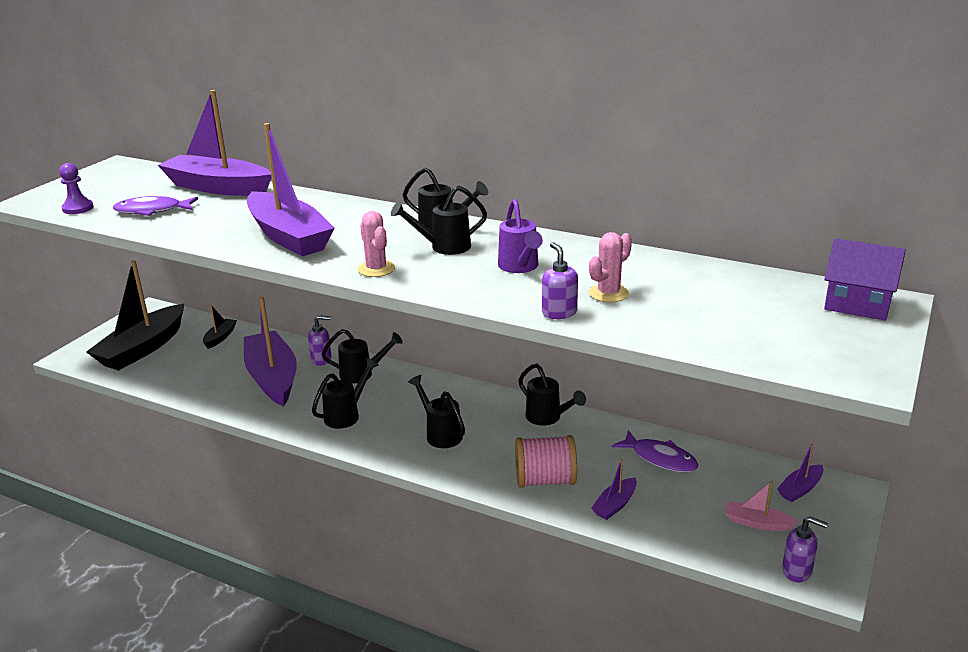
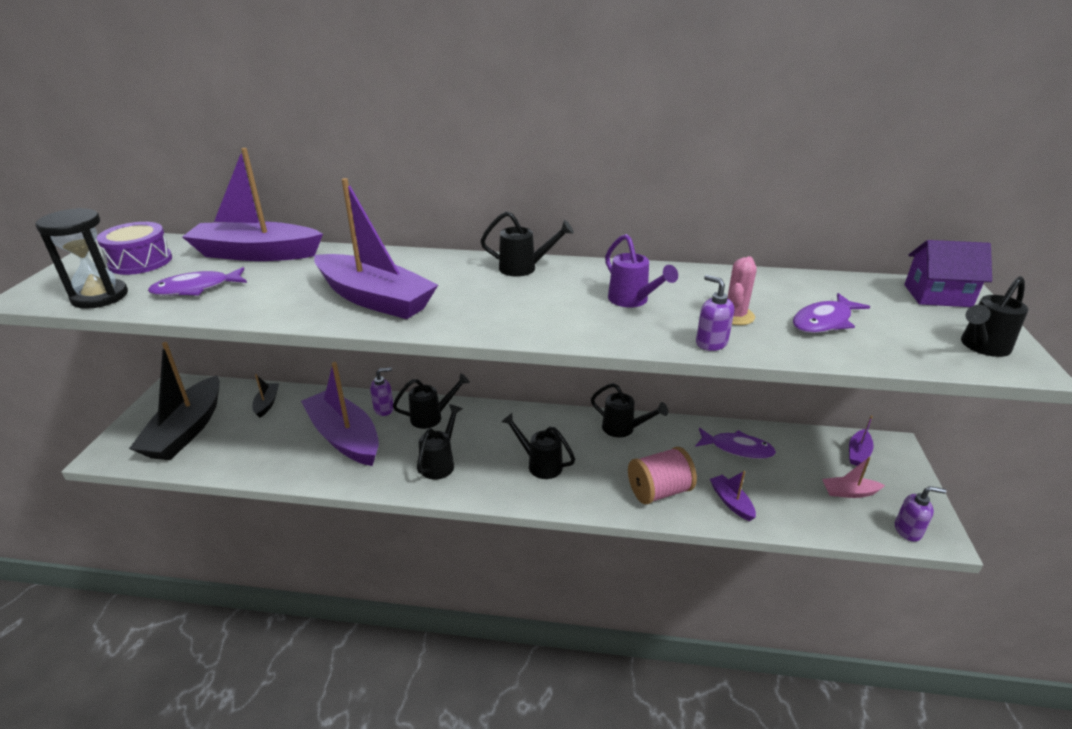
camera: 20 degrees left, 5 degrees up
purple pawn [59,163,94,214] -> black hourglass [35,208,128,309]
pink cactus [358,211,395,277] -> none
black watering can [391,186,487,255] -> black watering can moved to [961,276,1028,357]
purple boat [591,459,637,520] -> purple boat turned 135 degrees clockwise [710,471,756,521]
none -> purple drum [97,222,172,275]
none -> purple fish [793,293,870,333]

